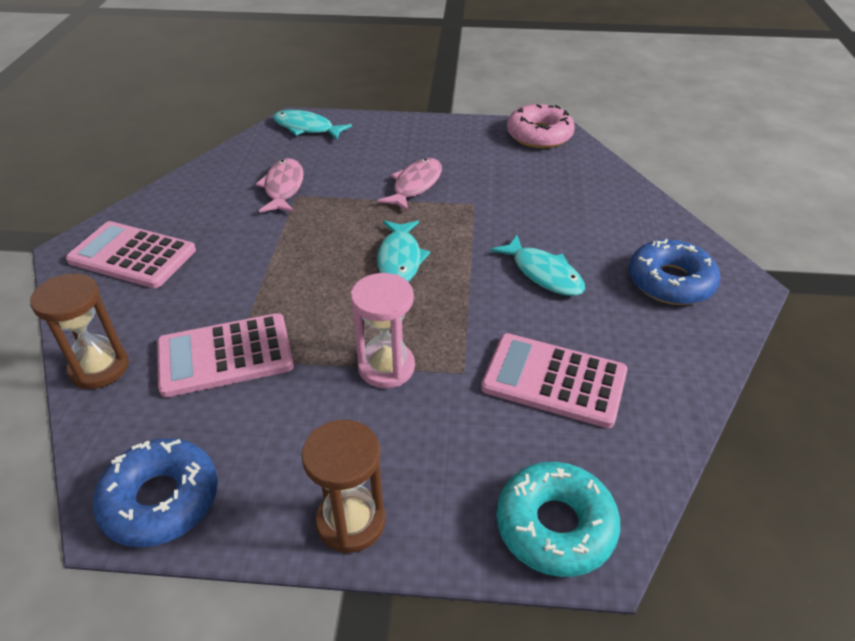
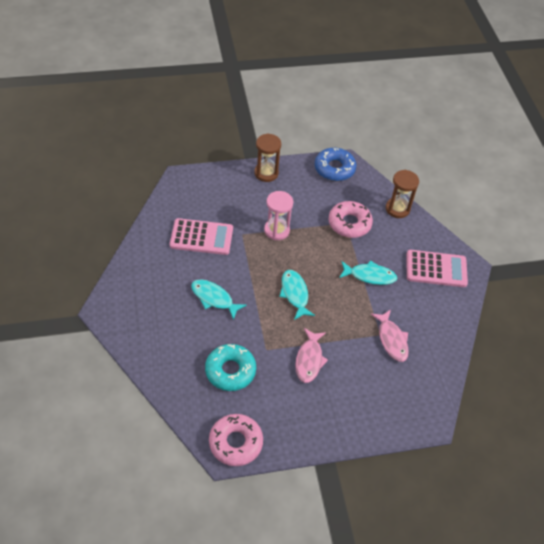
camera: 160 degrees right, 10 degrees up
pink calculator [157,313,294,397] -> pink donut [328,201,373,238]
turquoise fish [273,110,352,140] -> turquoise fish moved to [339,260,397,285]
turquoise donut [496,462,620,577] -> turquoise donut moved to [205,344,256,391]
blue donut [629,239,720,305] -> none

